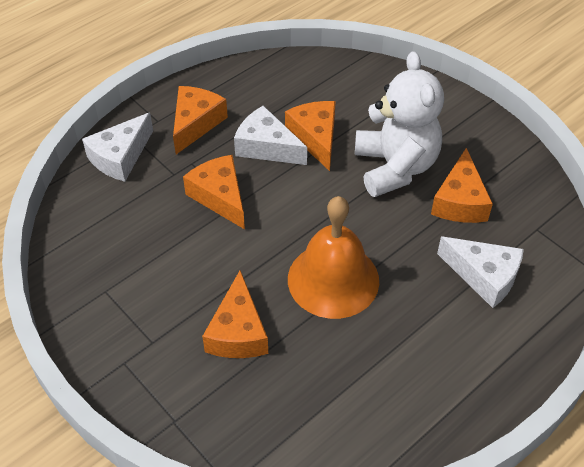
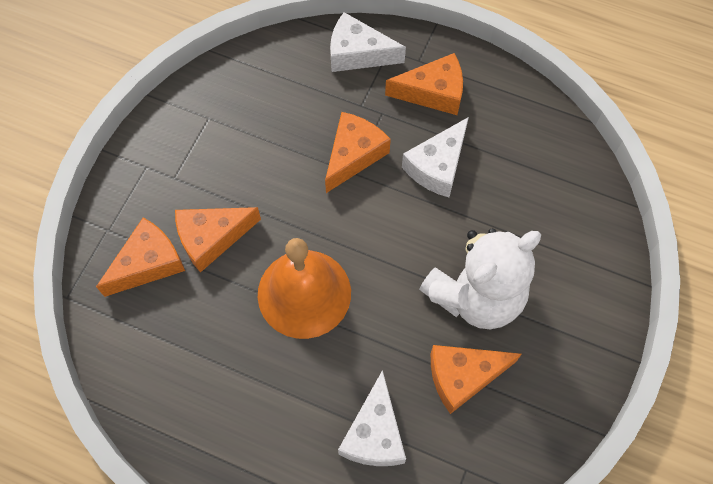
camera: 65 degrees right, 15 degrees up
white cheese [234,106,307,165] -> white cheese turned 150 degrees counterclockwise [402,117,469,197]
orange cheese [285,101,336,171] -> orange cheese moved to [96,217,185,297]

